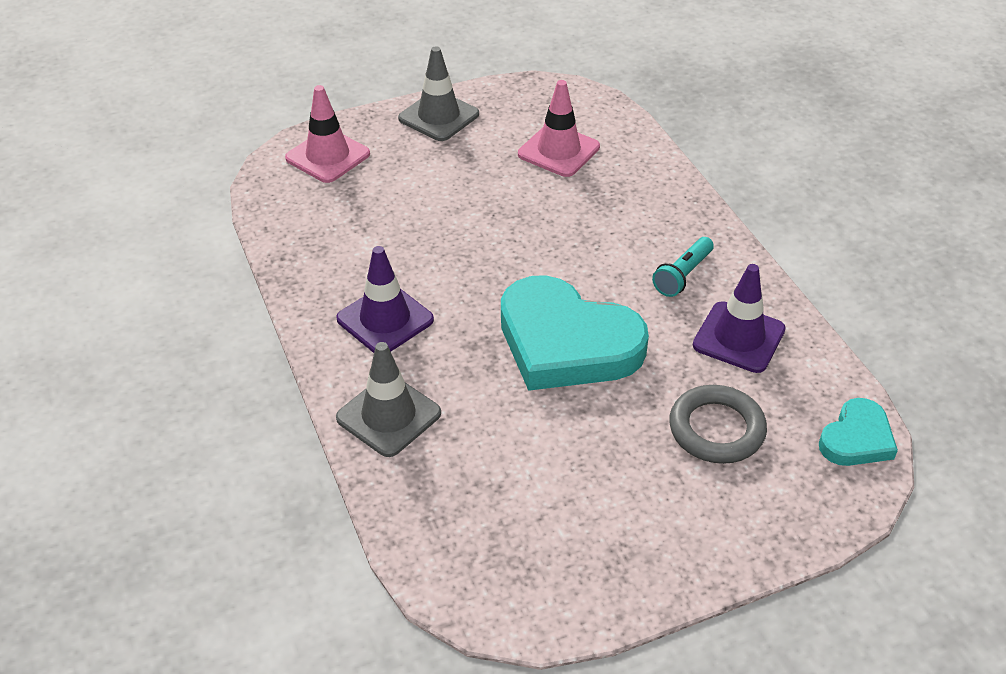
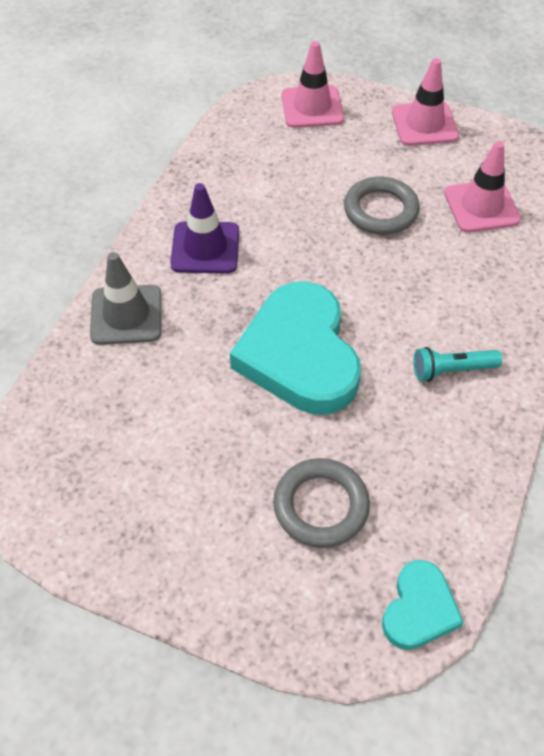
camera: 45 degrees right, 10 degrees up
grey traffic cone [398,46,479,141] -> pink traffic cone [392,58,459,146]
purple traffic cone [693,264,786,373] -> none
turquoise heart [819,398,898,466] -> turquoise heart turned 60 degrees counterclockwise [382,560,464,650]
none -> grey ring [344,177,420,235]

